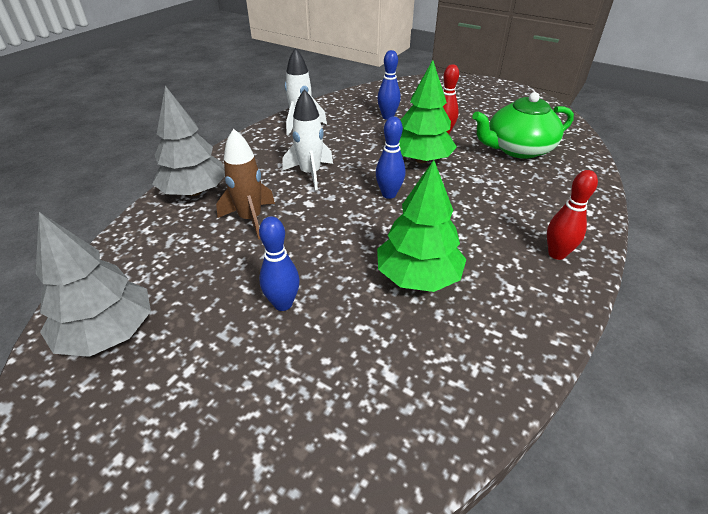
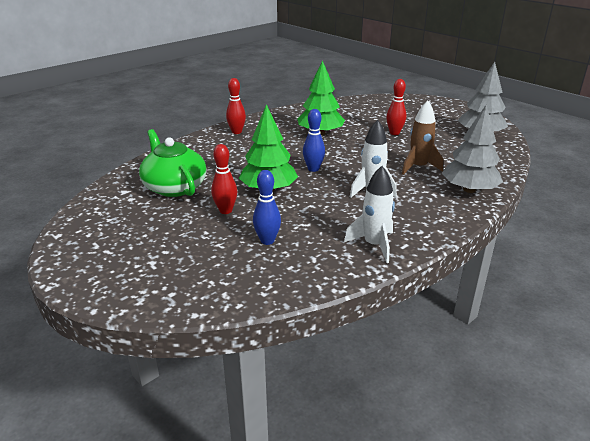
camera: 165 degrees left, 10 degrees down
blue bowling pin [259,216,300,311] -> red bowling pin [386,79,406,135]
green teapot [472,92,574,159] -> green teapot turned 120 degrees counterclockwise [139,129,207,197]

